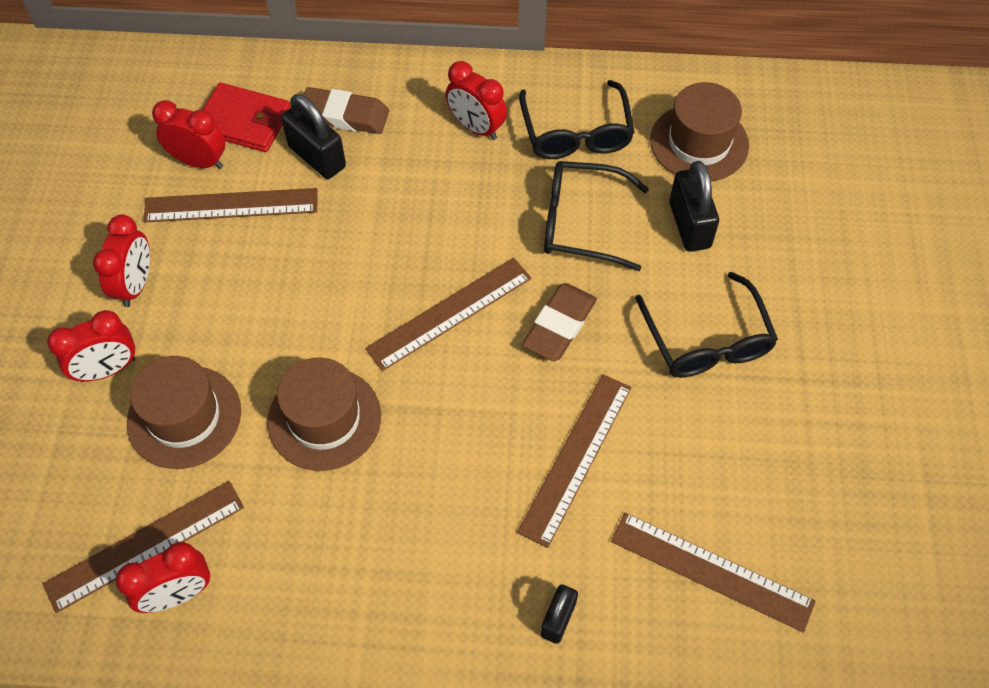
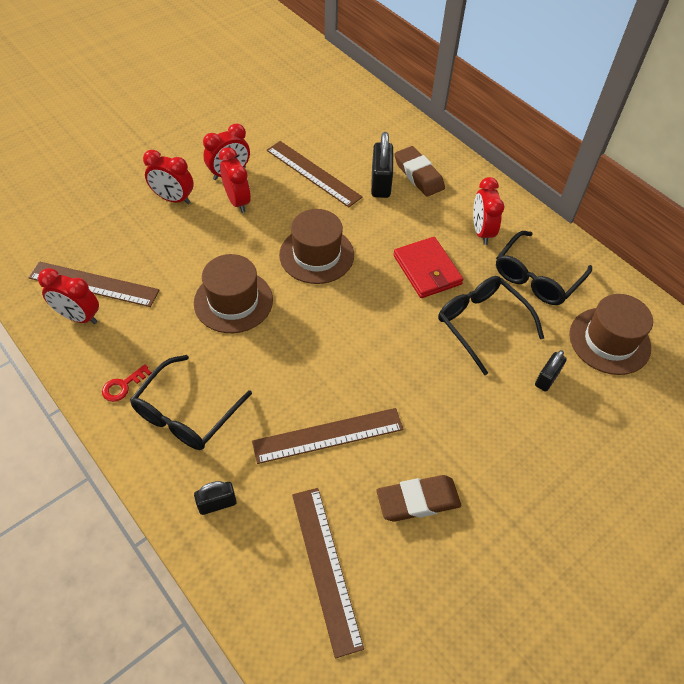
camera: 45 degrees right, 5 degrees down
brown hat [127,356,241,469] -> brown hat moved to [279,209,354,284]
red clock [152,100,225,169] -> red clock moved to [219,147,251,213]
red wallet [202,82,291,152] -> red wallet moved to [393,237,463,298]
brown ruler [365,258,531,371] -> none
brown eraser [522,283,597,361] -> brown eraser moved to [376,475,461,522]
black glasses [636,272,778,378] -> black glasses moved to [130,355,252,450]
black padlock [669,161,719,252] -> black padlock [535,350,567,392], size x0.61
none -> red key [102,364,152,402]

